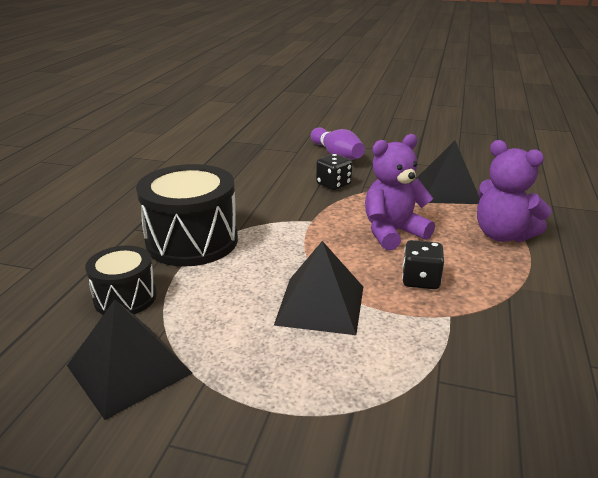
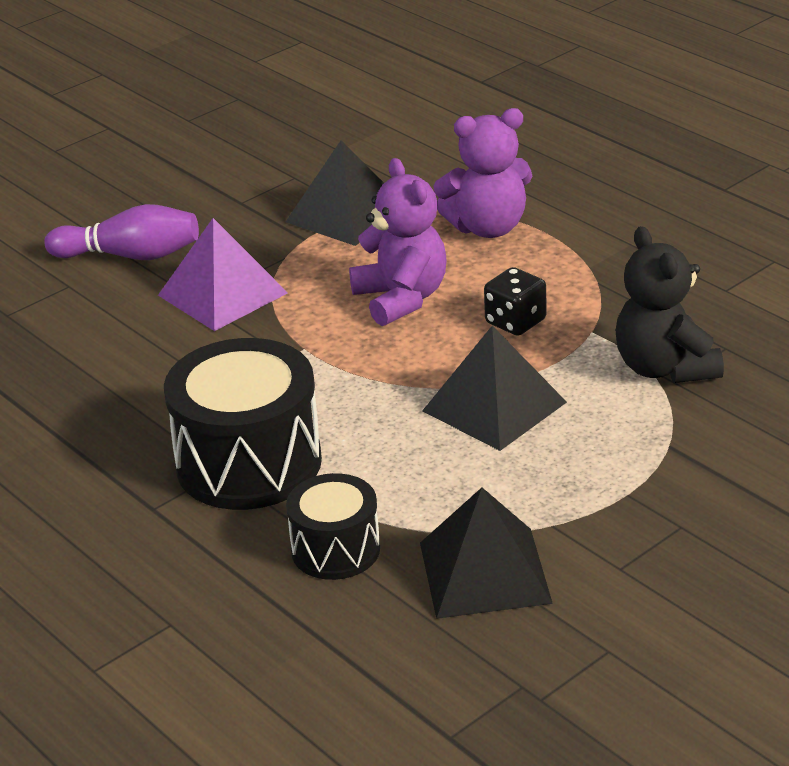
camera: 55 degrees left, 5 degrees up
black dice [316,154,352,190] -> purple pyramid [158,218,288,331]
purple teddy bear [365,134,435,250] -> purple teddy bear turned 150 degrees clockwise [349,158,446,326]
none -> black teddy bear [616,226,724,383]

